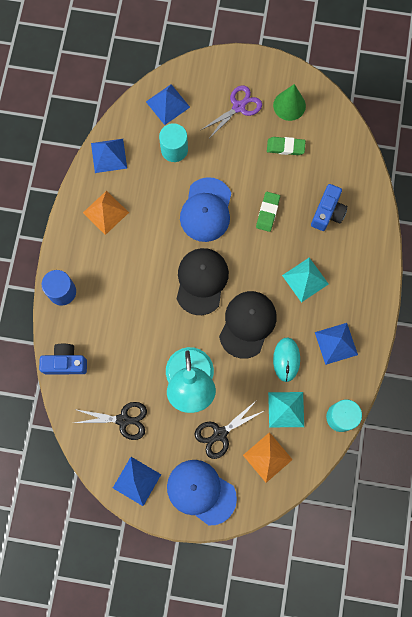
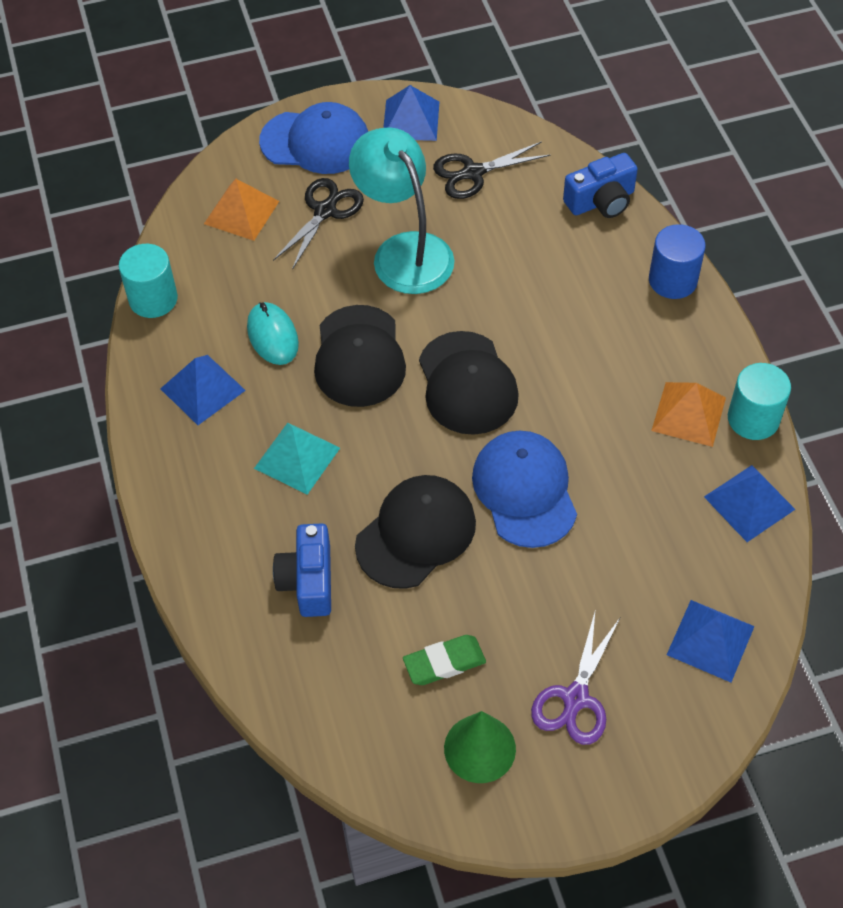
camera: 155 degrees right, 20 degrees down
turquoise cylinder [159,123,188,162] -> turquoise cylinder moved to [728,363,791,440]
green eraser [256,192,280,232] -> black cap [355,475,476,589]
turquoise pyramid [268,392,304,427] -> none

